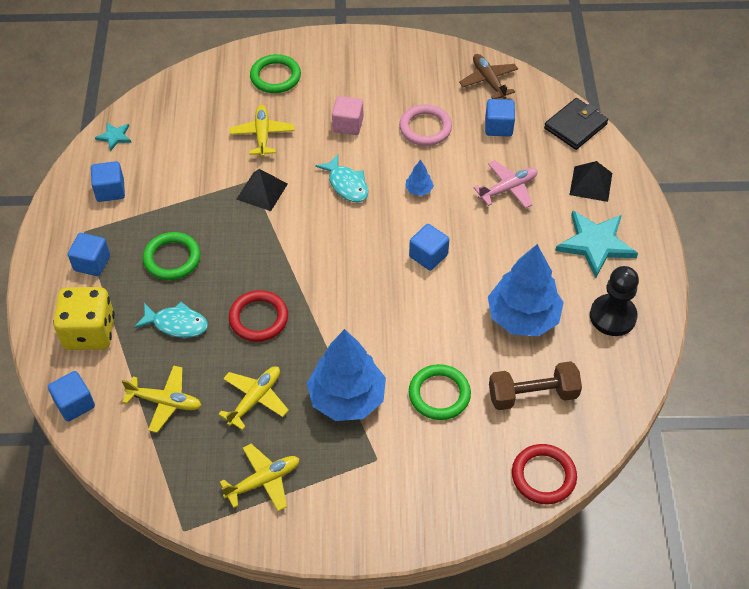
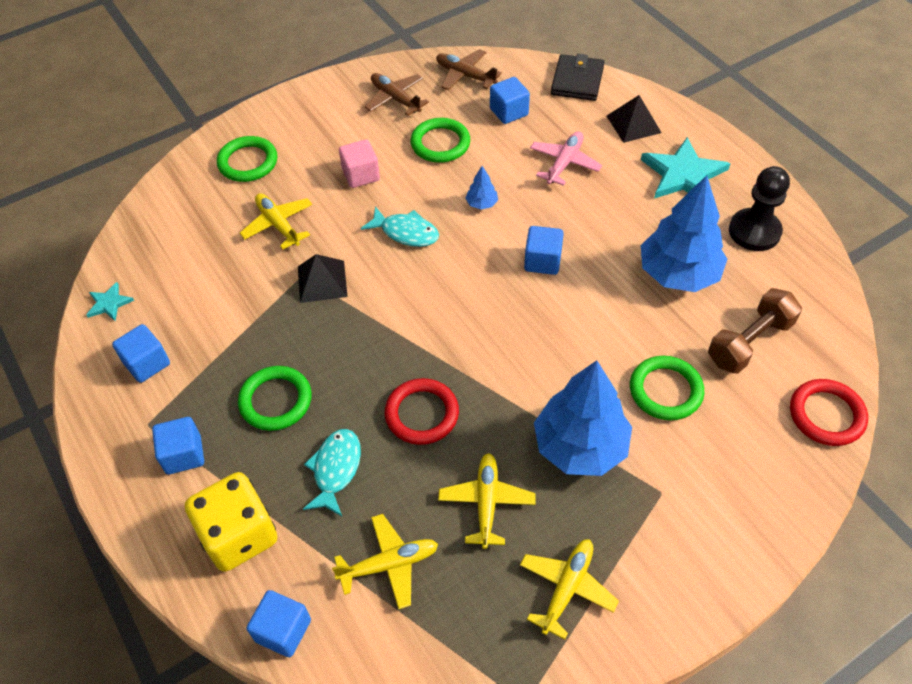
camera: 30 degrees left, 0 degrees up
turquoise fish [134,302,208,338] -> turquoise fish turned 60 degrees counterclockwise [303,429,361,516]
pink ring [399,104,452,146] -> green ring [411,118,470,163]
none -> brown plane [365,73,429,116]

